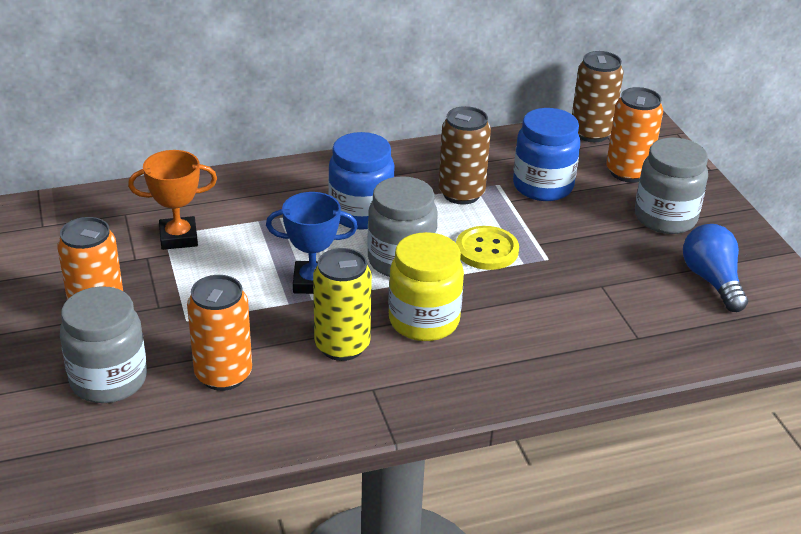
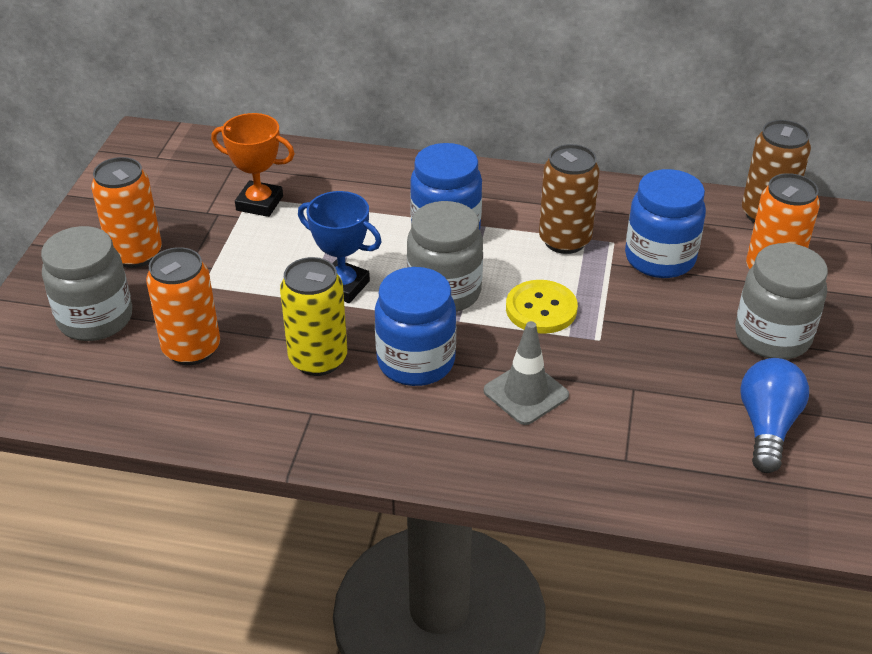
camera: 30 degrees right, 5 degrees up
yellow jar [388,232,464,341] -> blue jar [375,267,456,386]
none -> grey traffic cone [484,321,569,425]

